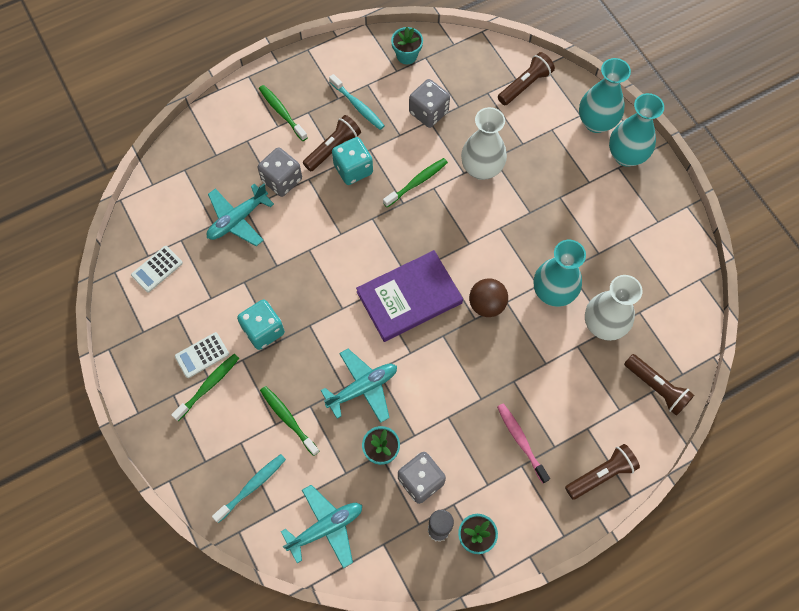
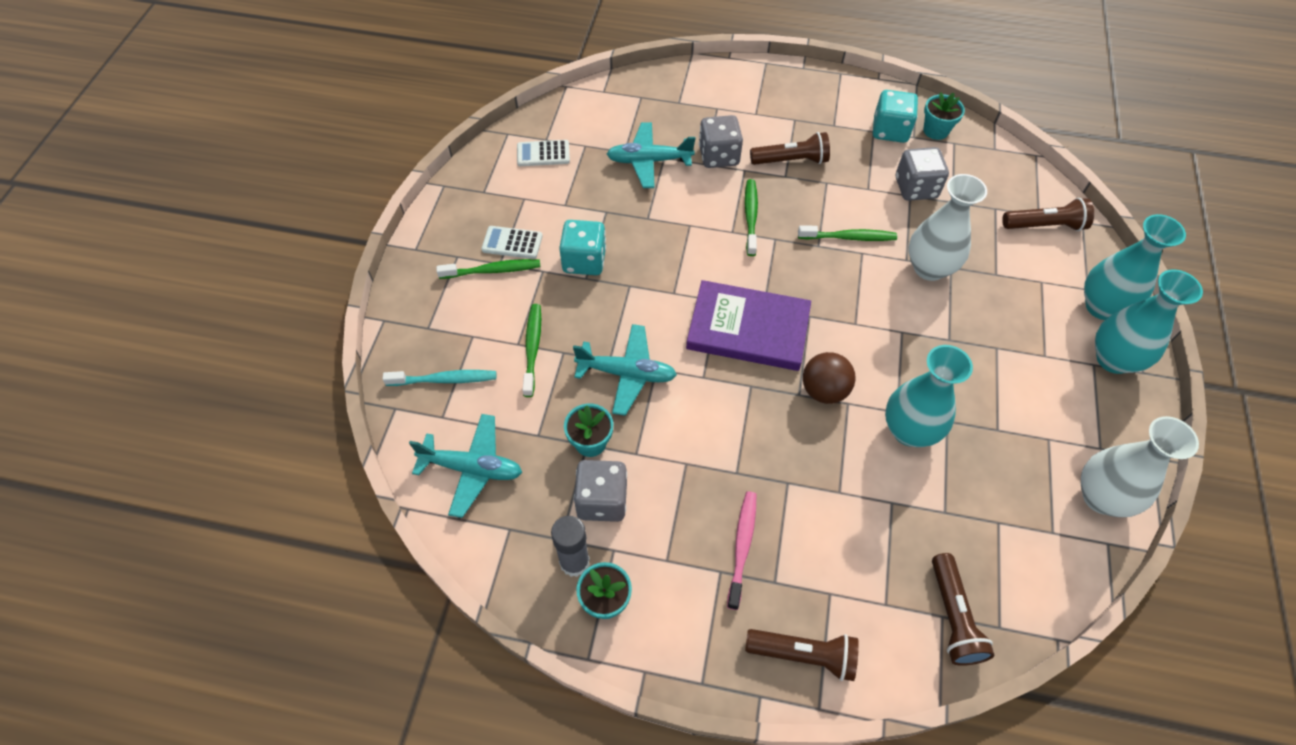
camera: 40 degrees right, 10 degrees down
green toothbrush [259,85,308,141] -> green toothbrush moved to [745,179,758,256]
turquoise toothbrush [329,74,385,130] -> none
turquoise dice [332,137,373,185] -> turquoise dice moved to [873,90,918,143]
white vase [585,275,642,341] -> white vase moved to [1081,416,1199,517]

